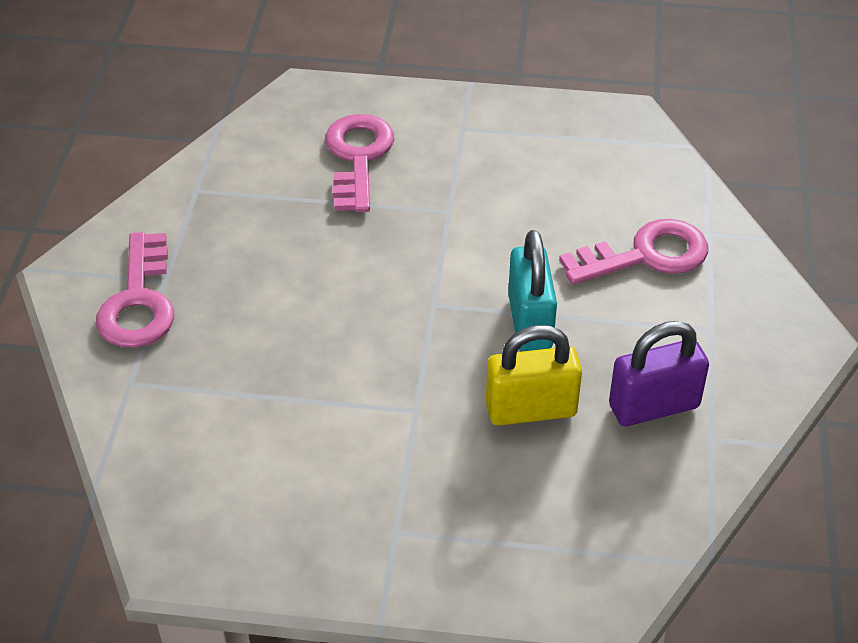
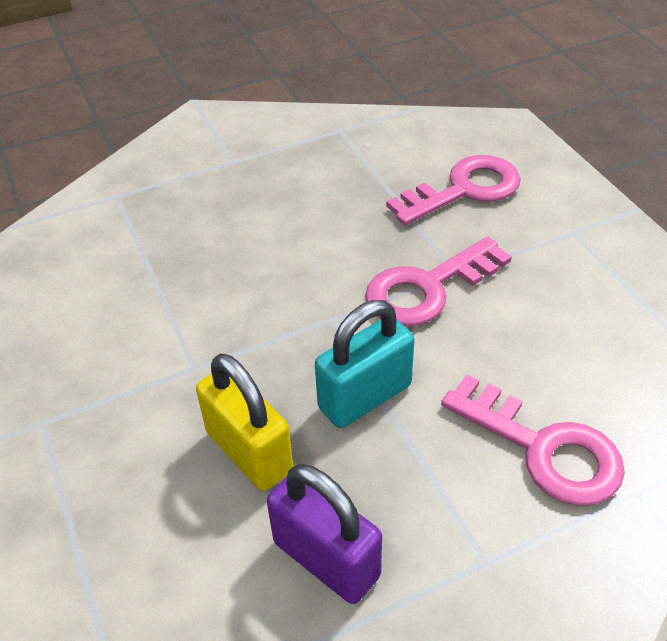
camera: 60 degrees right, 0 degrees up
pink key [96,232,174,348] -> pink key moved to [365,236,512,326]

